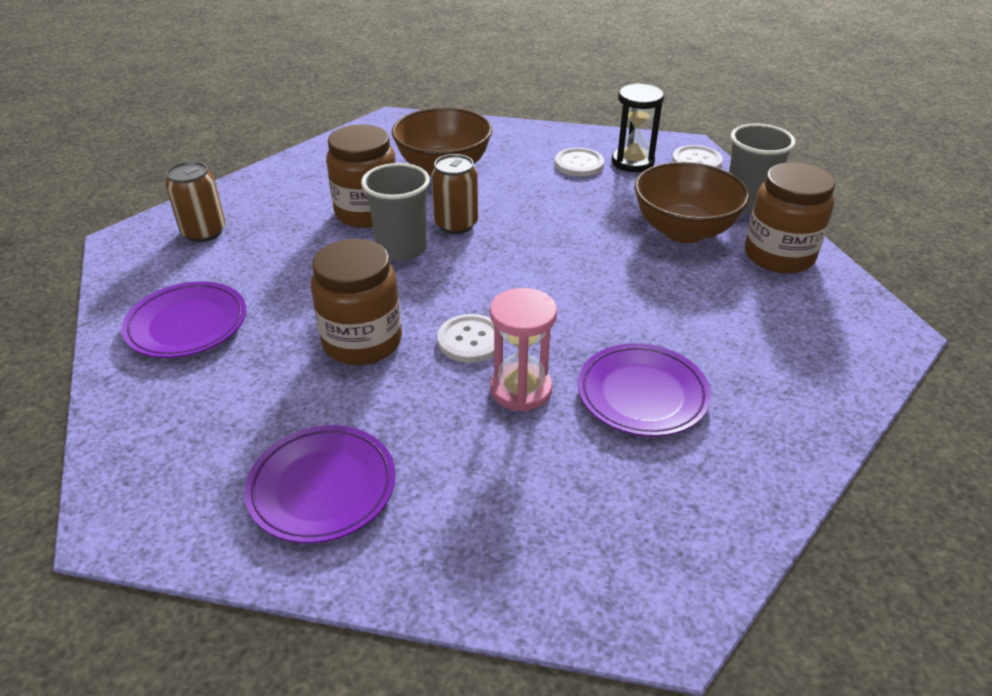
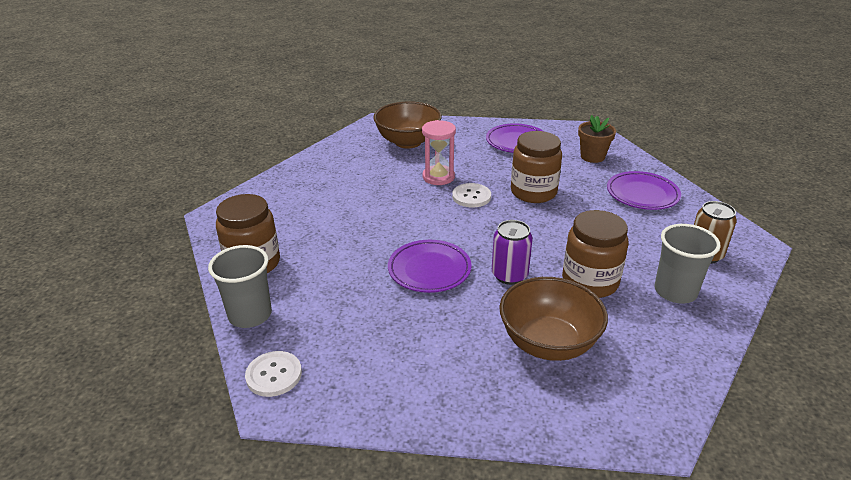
camera: 175 degrees right, 5 degrees down
grey cup [361,163,430,261] -> grey cup moved to [655,224,721,304]
brown can [431,154,478,234] -> purple can [492,220,533,285]
white button [555,148,604,177] -> none
purple plate [578,343,711,437] -> purple plate moved to [388,240,472,293]
black hourglass [612,83,664,172] -> none
brown bowl [634,162,750,243] -> brown bowl moved to [373,101,442,148]
none -> brown flower pot [578,115,616,163]

